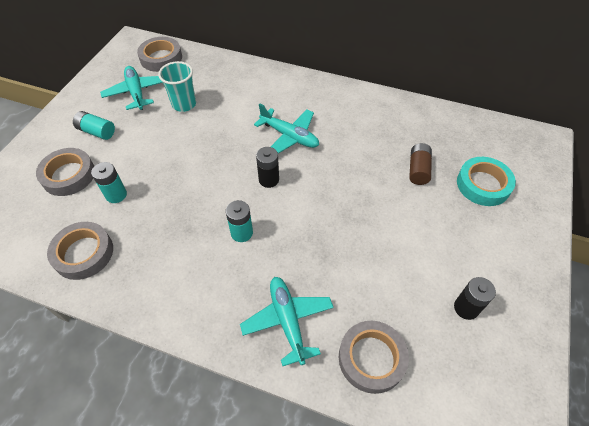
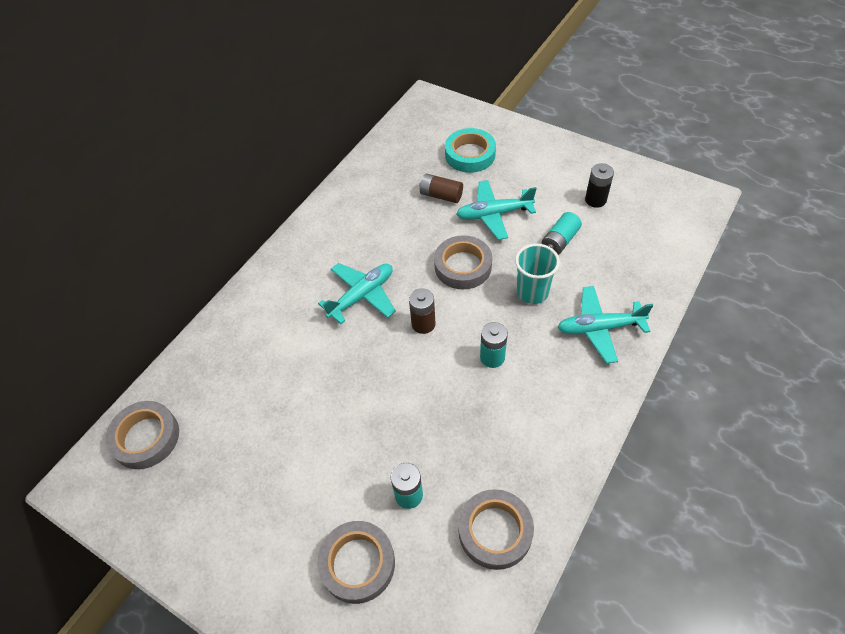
camera: 75 degrees left, 0 degrees up
turquoise battery [73,111,115,140] -> turquoise battery moved to [542,212,582,255]
turquoise plane [100,66,163,110] -> turquoise plane moved to [456,180,537,240]
turquoise cup [158,61,196,112] -> turquoise cup moved to [515,243,560,304]
black battery [256,147,279,188] -> brown battery [409,288,436,334]
grey tape [339,321,409,394] -> grey tape moved to [434,235,492,289]

